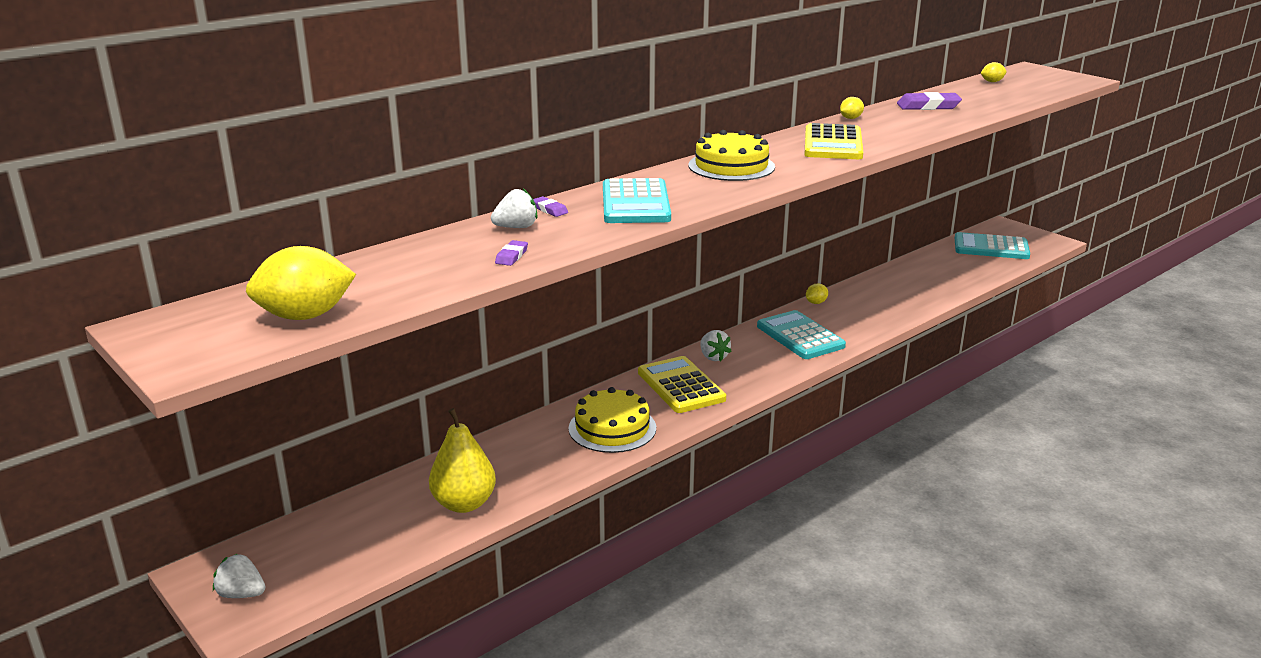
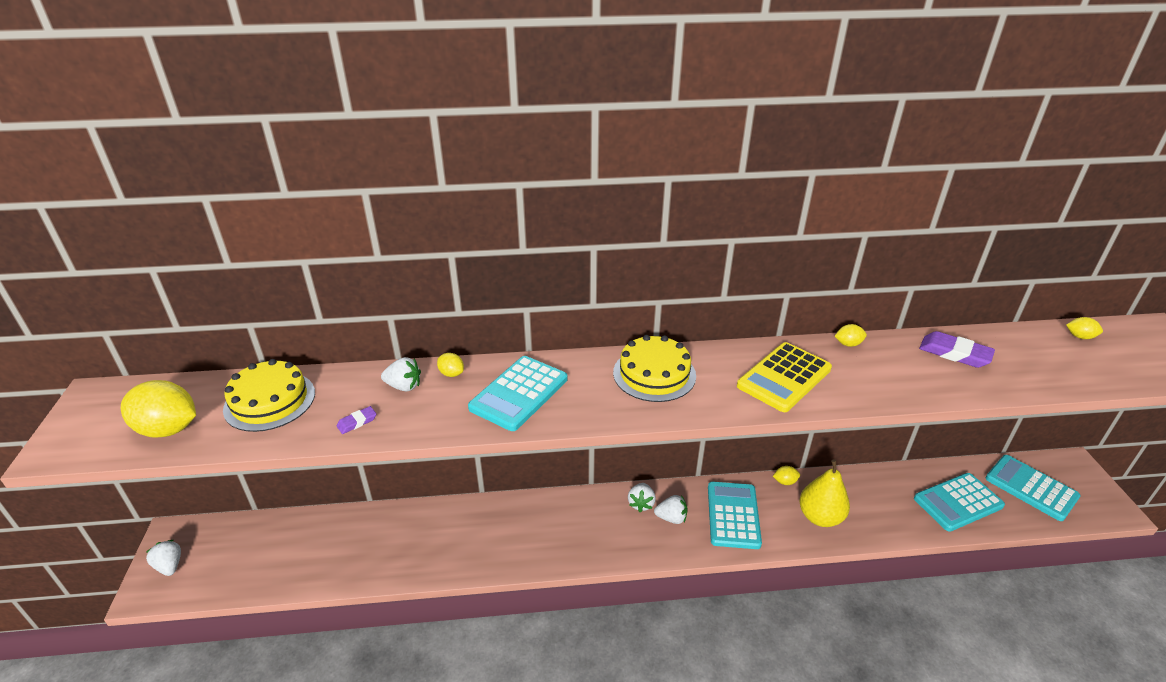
camera: 35 degrees right, 10 degrees up
yellow pear [429,408,496,513] -> yellow pear moved to [800,459,850,527]
purple eraser [533,196,568,217] -> yellow lemon [437,353,464,377]
yellow cake [568,387,656,453] -> yellow cake moved to [223,359,315,432]
yellow calculator [638,356,726,413] -> none
none -> white strawberry [654,495,688,524]
none -> turquoise calculator [914,473,1005,532]

